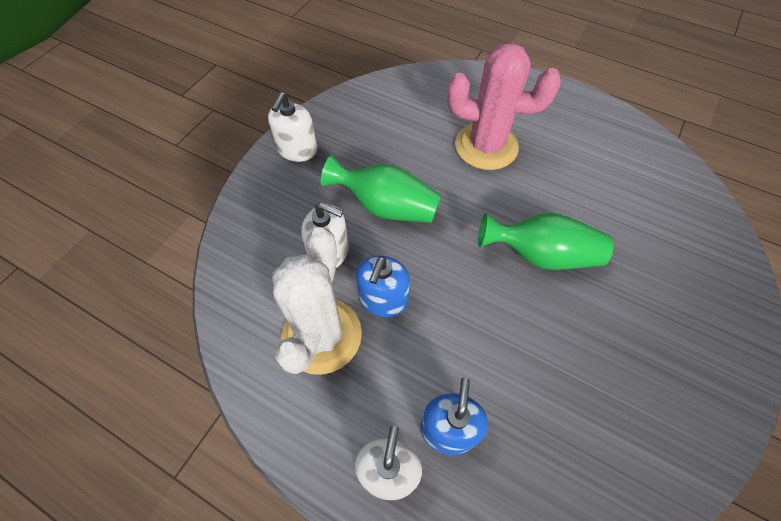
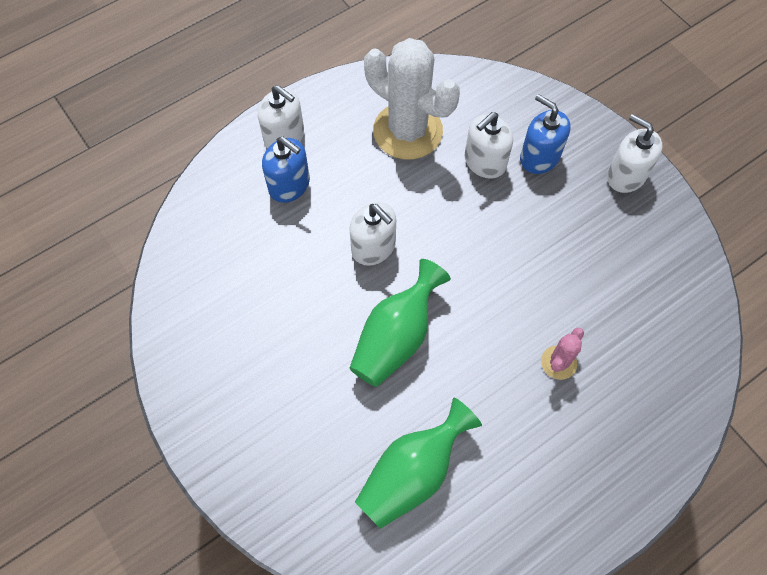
camera: 115 degrees right, 5 degrees up
green vase [321,155,442,223] -> green vase moved to [355,398,482,529]
blue soap dispenser [356,256,410,317] -> blue soap dispenser moved to [520,94,570,174]
pink cactus [447,43,561,170] -> pink cactus [541,328,584,380], size x0.45
none -> white soap dispenser [350,202,396,266]

